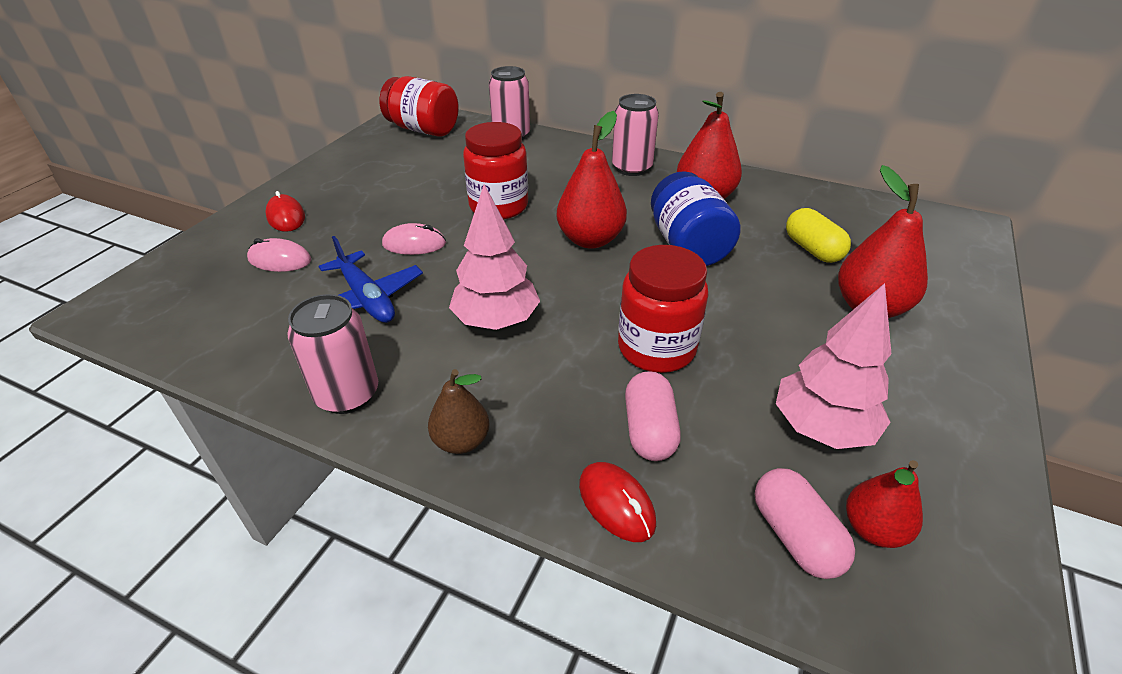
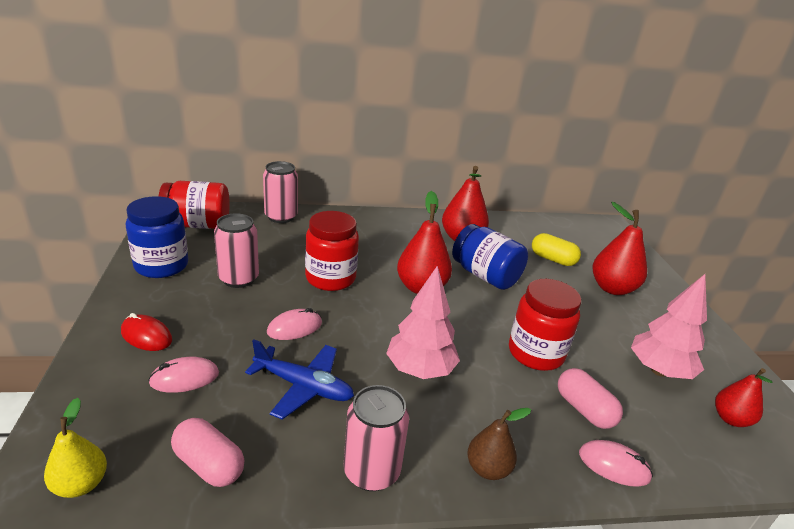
camera: 35 degrees left, 10 degrees down
red mouse [579,462,656,542] -> pink mouse [579,440,653,487]
pink can [612,94,659,176] -> pink can moved to [214,213,259,288]
pink capsule [755,468,855,579] -> pink capsule moved to [171,418,244,487]
none -> yellow pear [44,398,107,498]
none -> blue jar [126,196,188,278]

